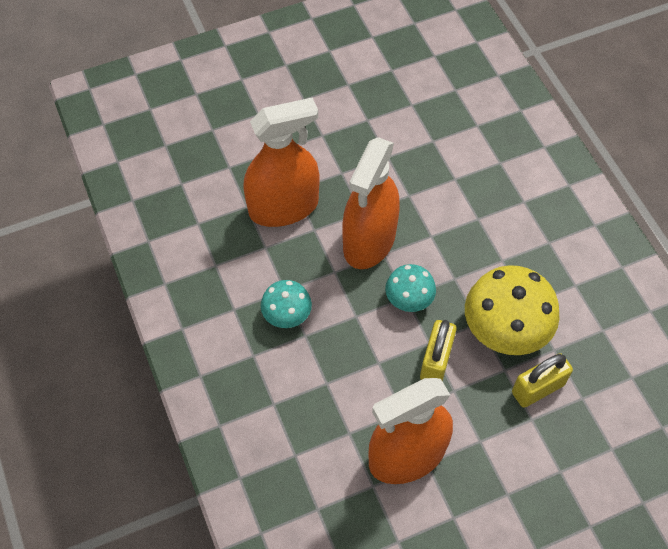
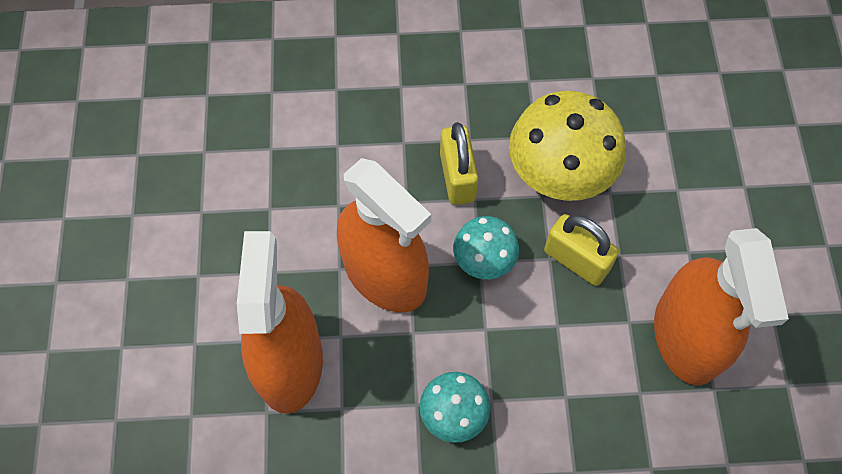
camera: 70 degrees left, 5 degrees up
yellow padlock [512,353,573,408] -> yellow padlock moved to [440,122,479,205]

